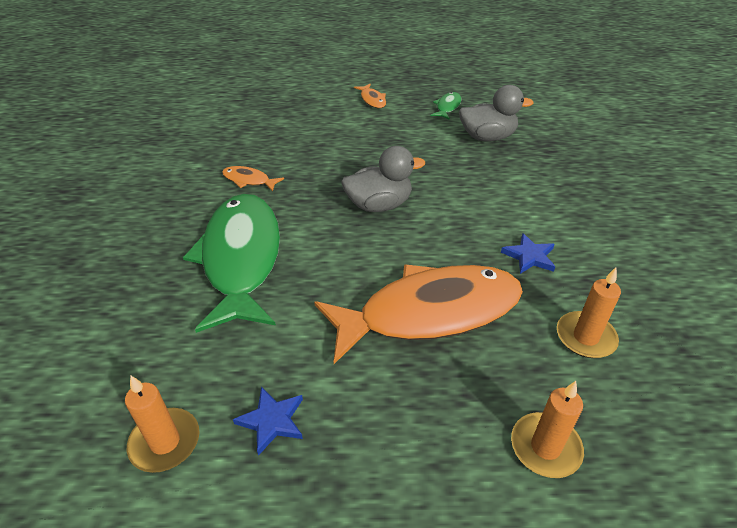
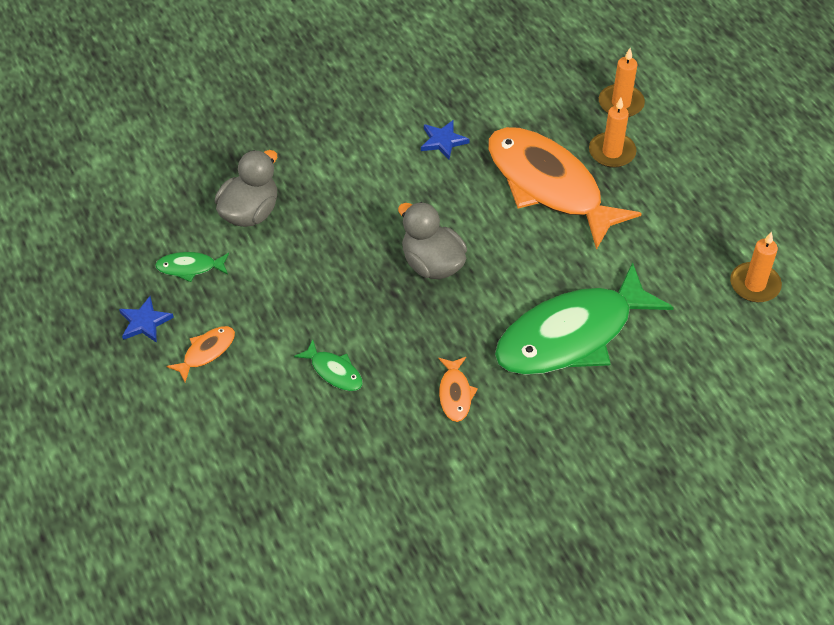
camera: 115 degrees left, 10 degrees up
blue star [233,387,303,456] -> blue star moved to [119,296,174,343]
grey duck [459,85,534,142] -> grey duck turned 60 degrees clockwise [215,150,277,227]
orange candle [557,268,621,358] -> orange candle moved to [589,98,637,168]
none -> green fish [294,340,363,391]

